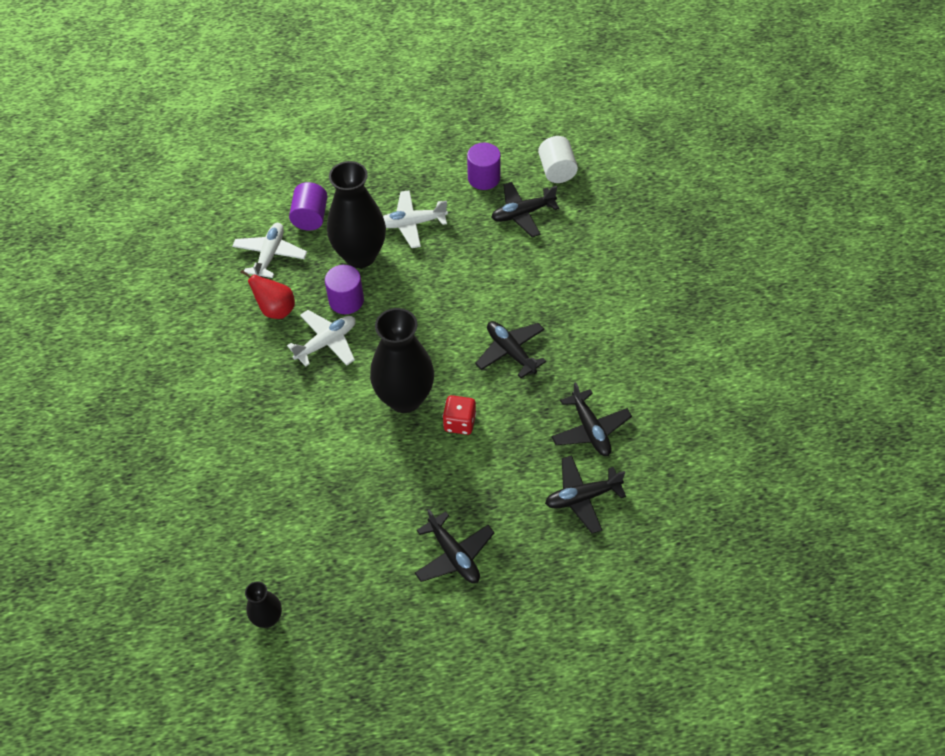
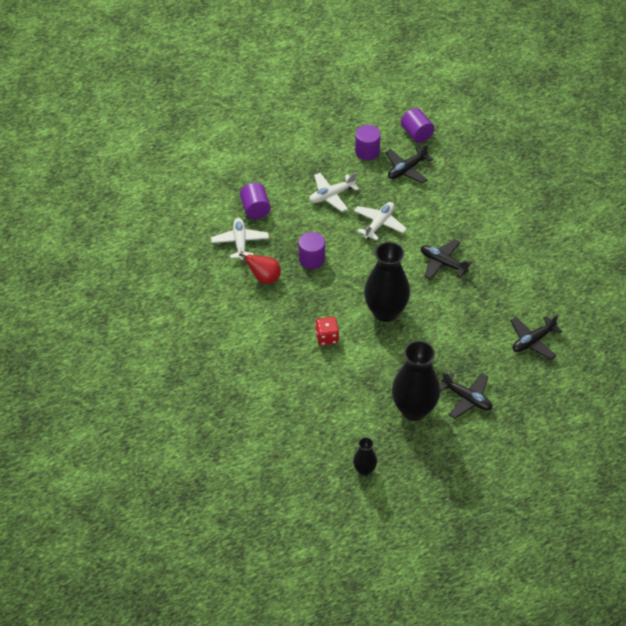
camera: 20 degrees left, 5 degrees down
white plane [287,310,356,367] -> white plane moved to [354,202,407,241]
black vase [327,161,386,268] -> black vase moved to [392,341,440,421]
red dice [443,395,476,435] -> red dice moved to [315,317,339,345]
white cylinder [538,136,578,183] -> purple cylinder [401,108,435,143]
black plane [551,382,632,456] -> none

